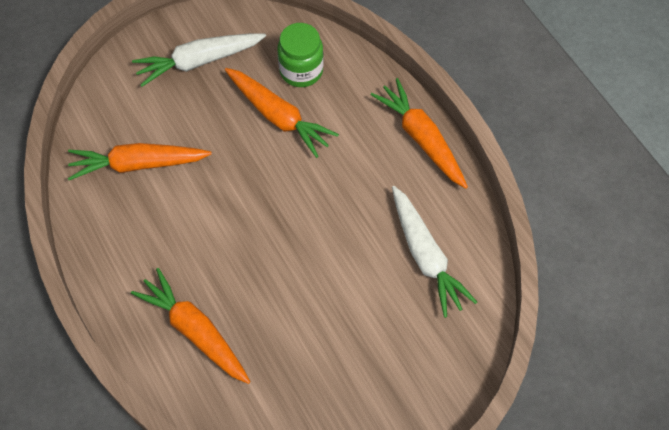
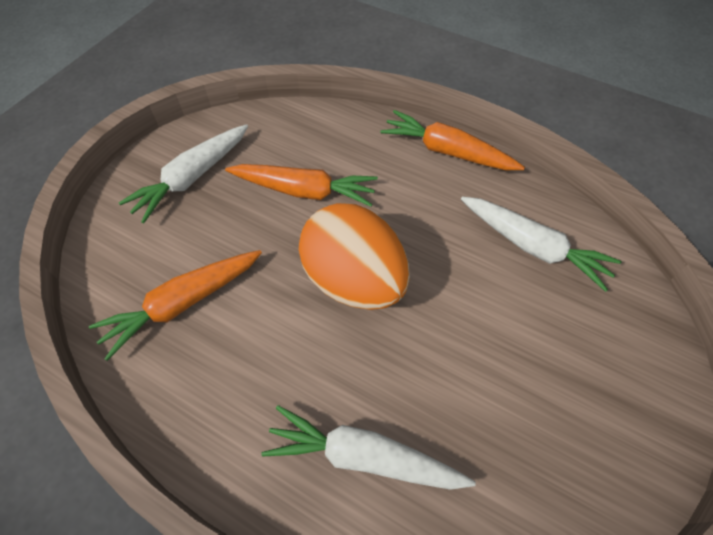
camera: 30 degrees left, 5 degrees down
orange carrot [131,268,251,384] -> white carrot [262,405,476,490]
green jar [277,23,324,87] -> none
none -> orange egg [299,203,410,310]

